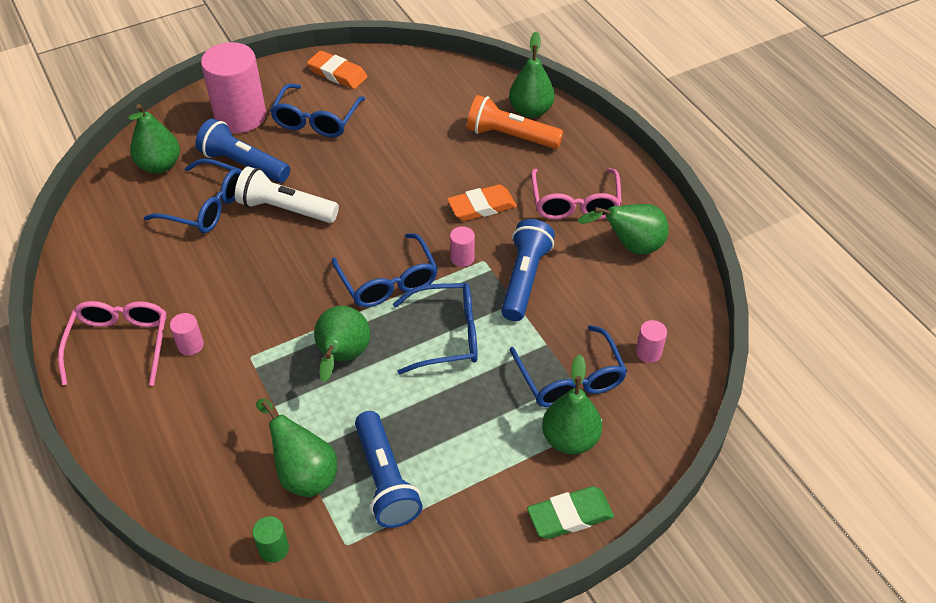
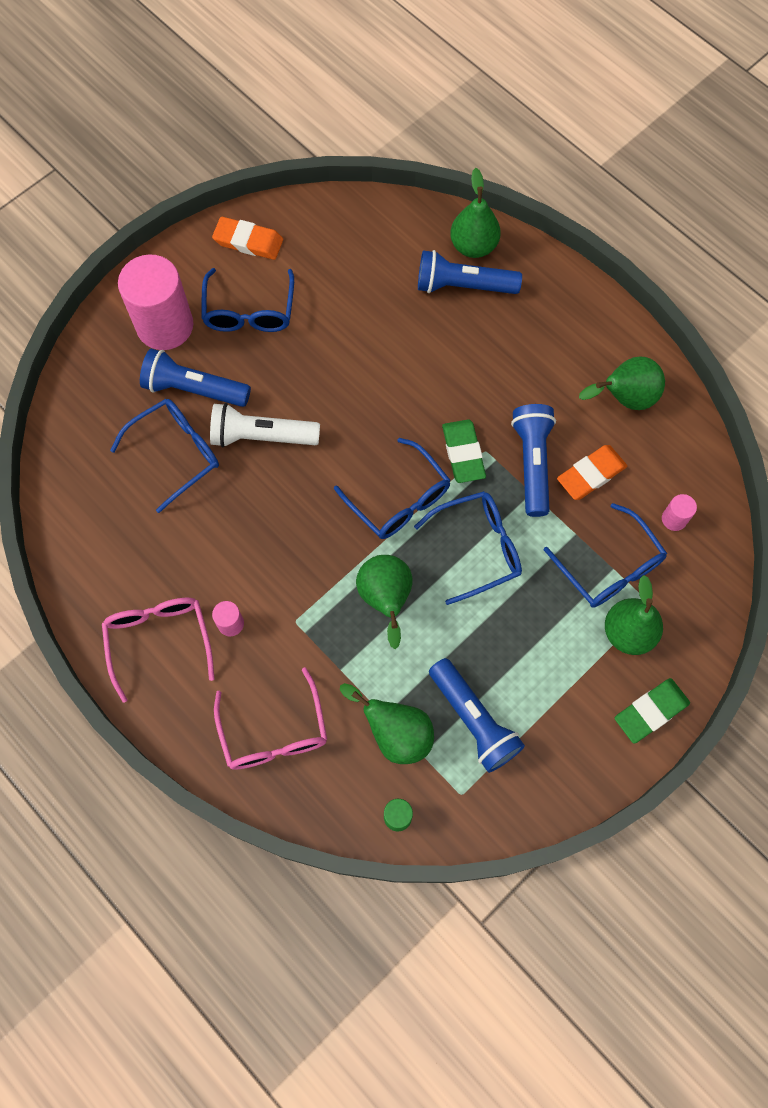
camera: 15 degrees left, 20 degrees up
green pear [128,104,180,173] -> none
blue glasses [144,158,242,233] -> blue glasses turned 45 degrees counterclockwise [110,399,219,513]
orange eraser [447,184,517,221] -> orange eraser moved to [557,445,627,500]
pink cylinder [450,226,475,267] -> green eraser [442,420,486,483]
orange flashlight [467,95,564,149] -> blue flashlight [418,250,522,294]
pink glasses [531,168,622,219] -> pink glasses moved to [214,667,327,770]

